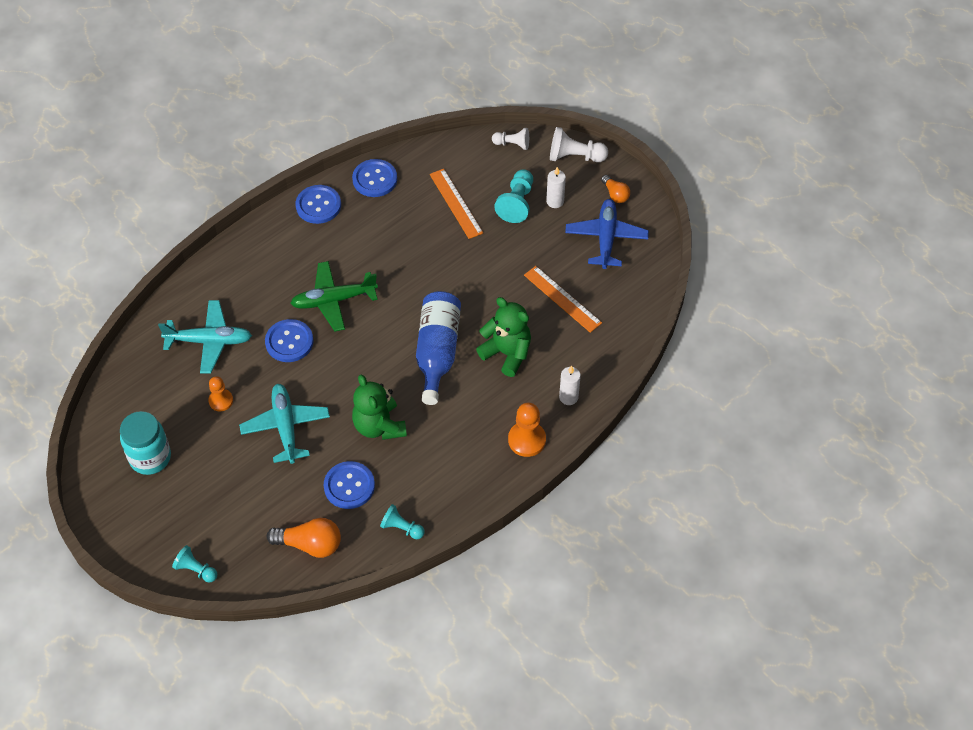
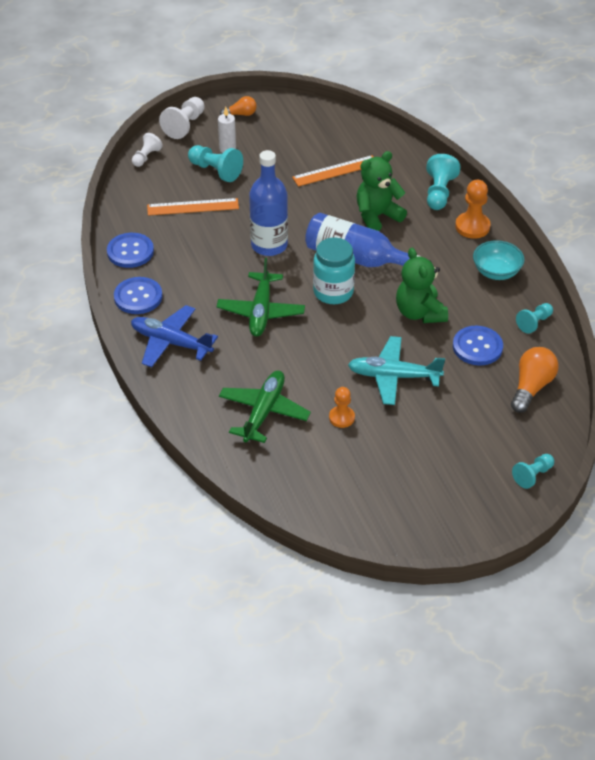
camera: 70 degrees left, 10 degrees down
turquoise jar [120,411,171,475] -> turquoise jar moved to [313,238,355,304]
turquoise plane [158,300,252,373] -> green plane [219,370,311,443]
blue button [265,319,313,362] -> none
green teddy bear [352,374,407,440] -> green teddy bear turned 75 degrees clockwise [396,248,448,323]
white candle [559,366,581,405] -> turquoise pawn [426,154,461,210]
blue plane [565,199,649,269] -> blue plane moved to [131,305,218,367]
none -> blue bottle [249,150,288,256]
none -> turquoise bowl [473,240,524,280]

